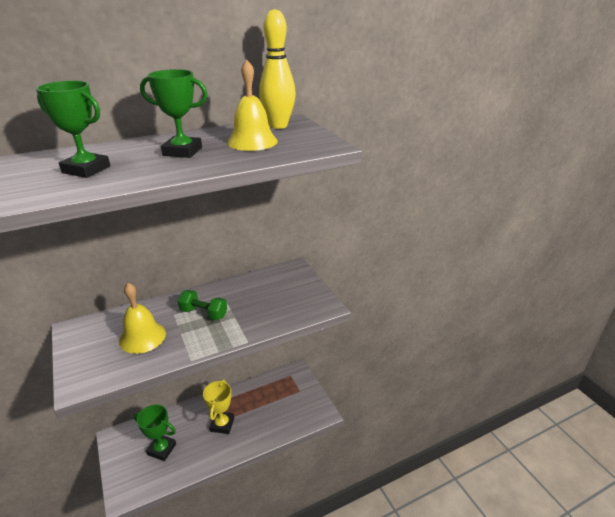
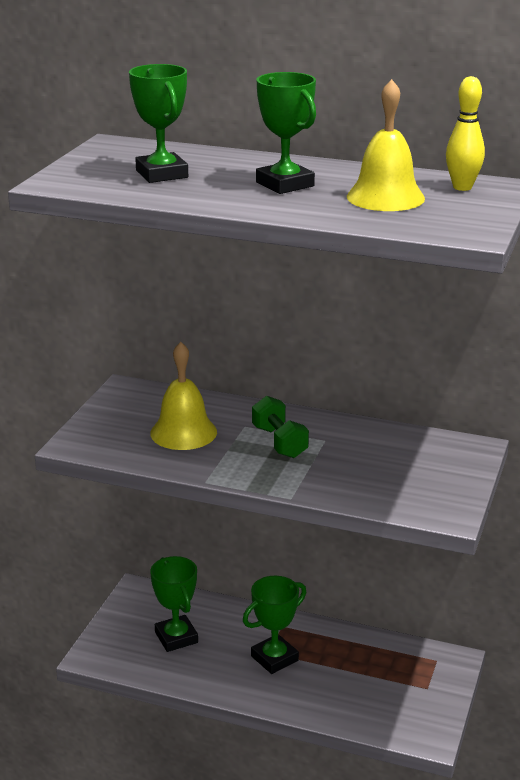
camera: 45 degrees right, 5 degrees down
yellow trophy [203,379,234,434] -> green trophy [243,576,307,674]
yellow bowling pin [259,9,296,129] -> yellow bowling pin [446,76,485,191], size x0.65

